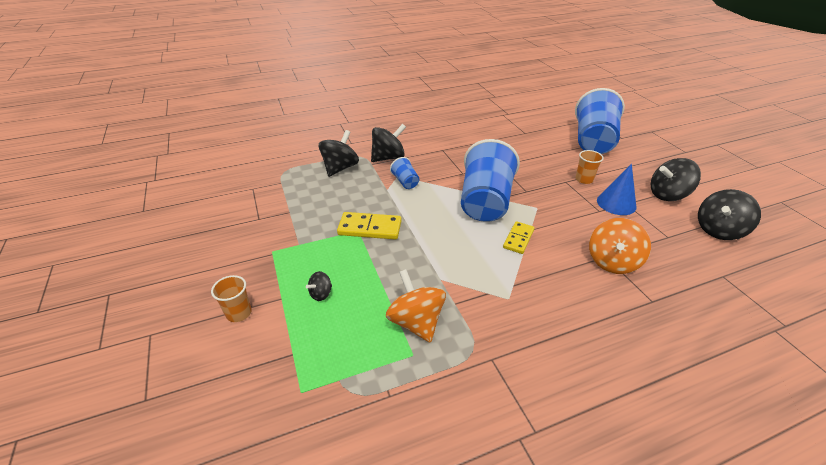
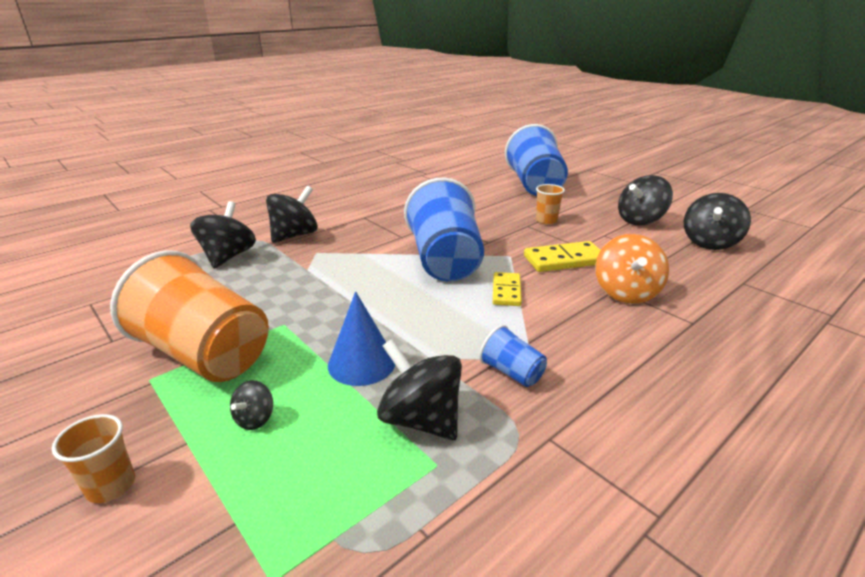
camera: 20 degrees left, 10 degrees down
yellow domino [337,212,402,240] -> yellow domino moved to [524,241,600,272]
orange spinning top [386,269,446,343] -> black spinning top [377,339,462,440]
blue cup [390,157,419,189] -> blue cup moved to [479,325,547,387]
blue cone [597,164,636,215] -> blue cone moved to [328,291,395,386]
none -> orange cup [110,250,269,382]

